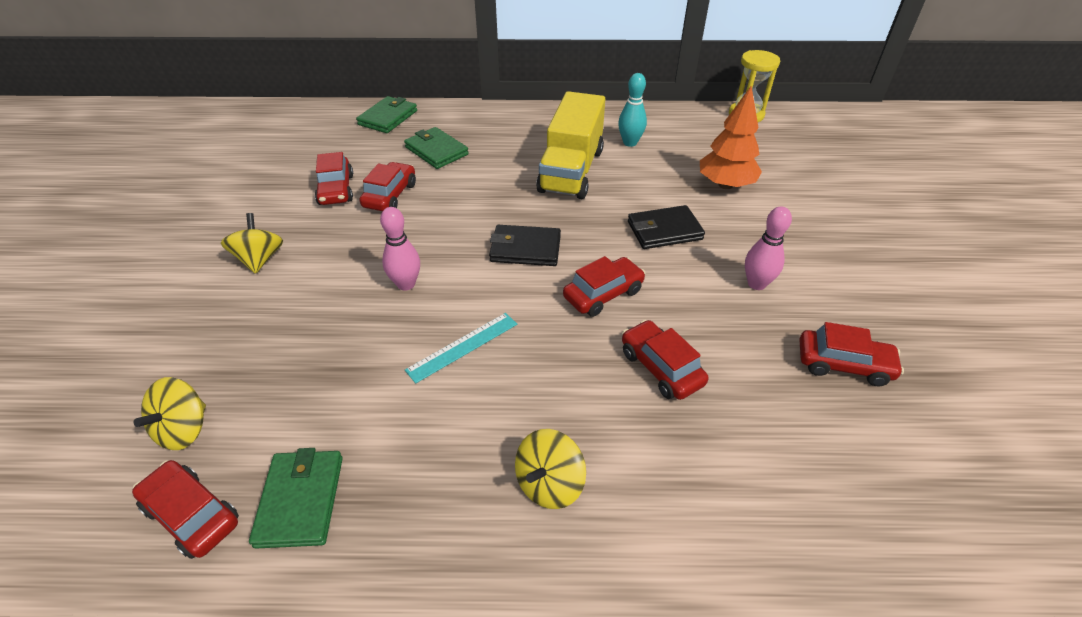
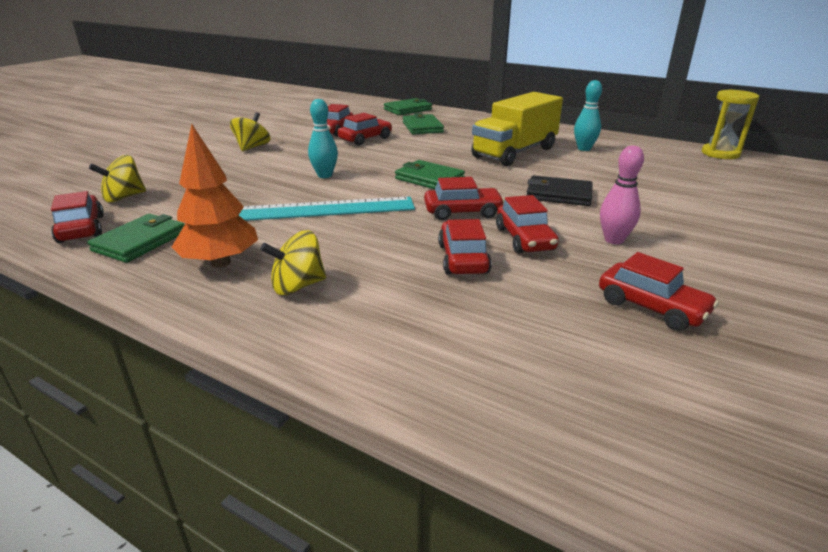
camera: 30 degrees right, 15 degrees down
pink bowling pin [380,207,420,291] -> turquoise bowling pin [308,99,338,178]
turquoise ruler [405,313,517,384] -> turquoise ruler [239,197,415,221], size x1.74
black wallet [489,225,561,266] -> green wallet [395,160,465,189]
orange tree [700,86,762,189] -> orange tree moved to [172,124,258,267]
none -> red car [496,195,559,254]

